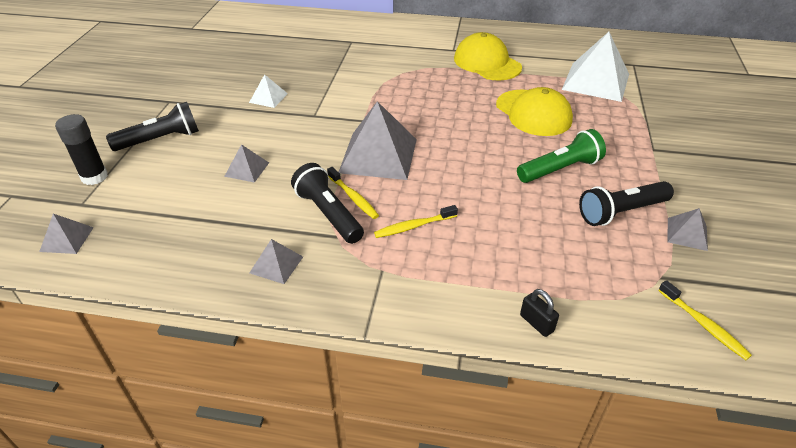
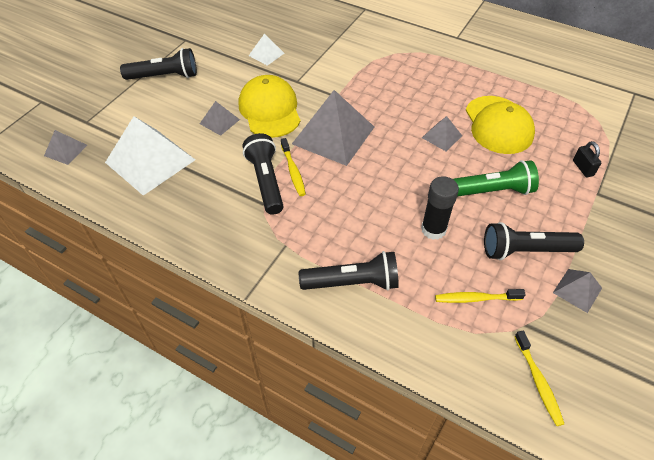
camera: 20 degrees right, 10 degrees up
black glue stick [55,114,108,185] -> black glue stick moved to [421,176,459,240]
grey pyramid [250,239,303,284] -> grey pyramid moved to [422,116,462,151]
yellow toothbrush [374,205,458,238] -> yellow toothbrush moved to [435,289,526,303]
yellow cap [454,32,522,80] -> yellow cap moved to [239,75,301,138]
black padlock [520,289,559,337] -> black padlock moved to [573,141,602,177]
white pyramid [562,32,629,102] -> white pyramid moved to [105,116,195,196]
none -> black flashlight [299,251,399,290]

